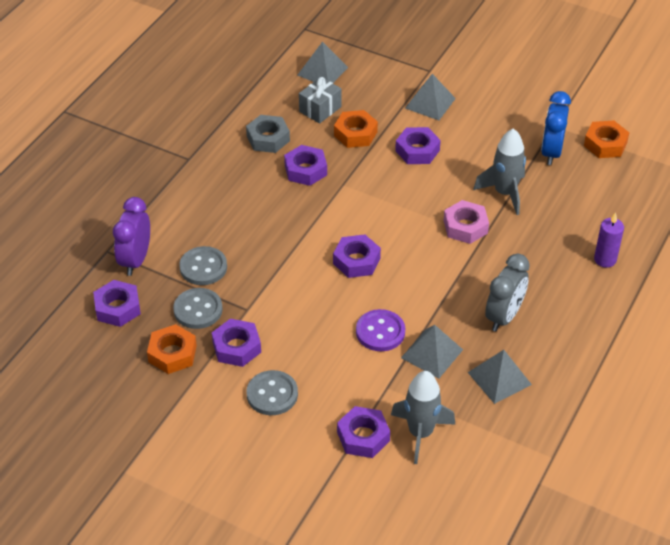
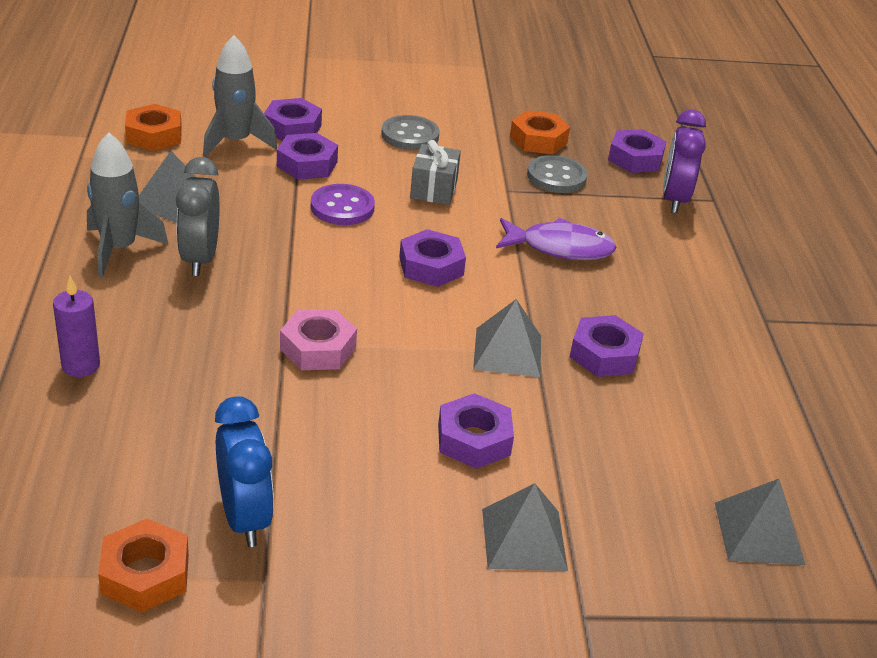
camera: 145 degrees right, 10 degrees down
purple clock [113,197,150,276] -> purple clock turned 150 degrees counterclockwise [663,110,706,213]
grey button [179,246,227,285] -> none
purple nut [212,319,261,367] -> purple nut moved to [277,133,338,180]
grey nut [246,115,290,153] -> none
grey gift [299,77,342,124] -> grey gift moved to [410,140,461,205]
orange nut [334,110,378,148] -> orange nut moved to [125,104,182,151]
grey pyramid [401,325,463,379] -> grey pyramid moved to [473,299,541,377]
grey rocket [473,128,526,215] -> grey rocket moved to [87,132,169,277]
none -> purple fish [496,218,616,260]

